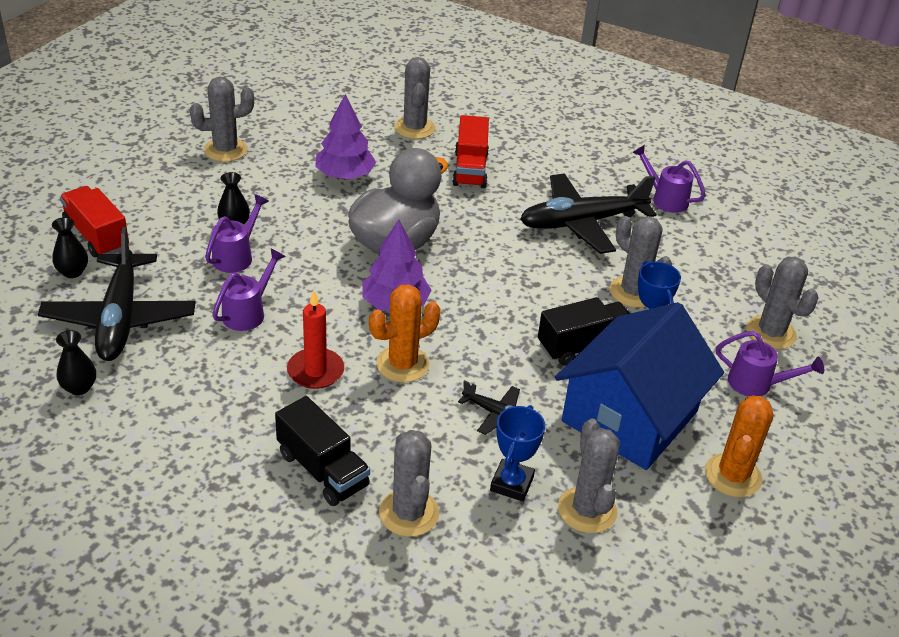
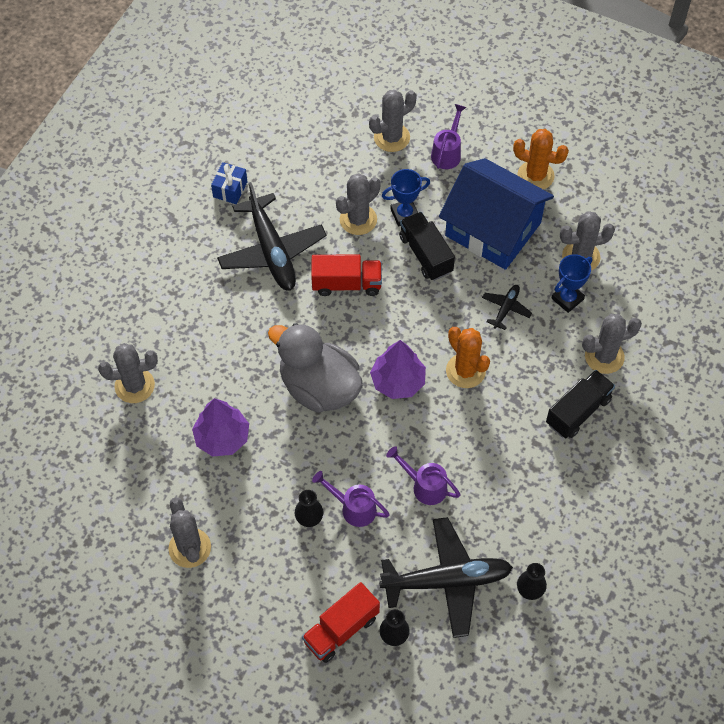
camera: 90 degrees left, 20 degrees up
red candle [287,291,344,389] -> none
red truck [452,115,489,188] -> red truck moved to [311,255,382,296]
blue trophy [490,405,546,501] -> blue trophy turned 60 degrees counterclockwise [551,254,592,313]
purple watering can [632,145,706,213] -> blue gift [211,162,247,204]

